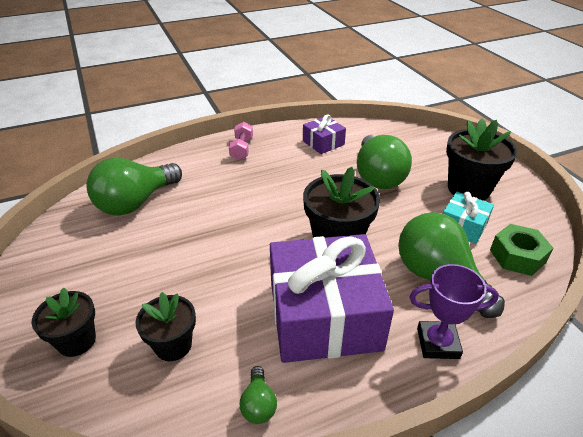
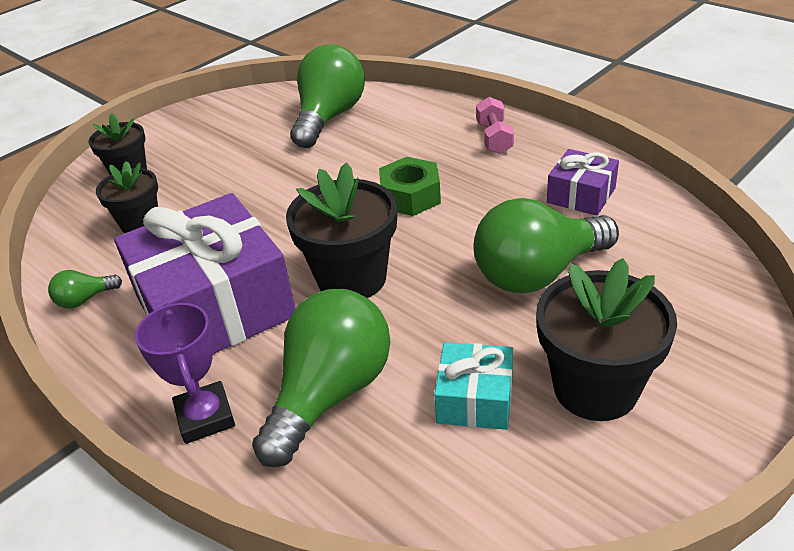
camera: 70 degrees right, 0 degrees up
green light bulb [86,157,182,216] -> green light bulb turned 90 degrees clockwise [290,45,365,148]
pink dumbbell [229,122,253,160] -> pink dumbbell turned 75 degrees counterclockwise [476,97,514,154]
green nut [490,224,553,276] -> green nut moved to [379,157,441,216]

